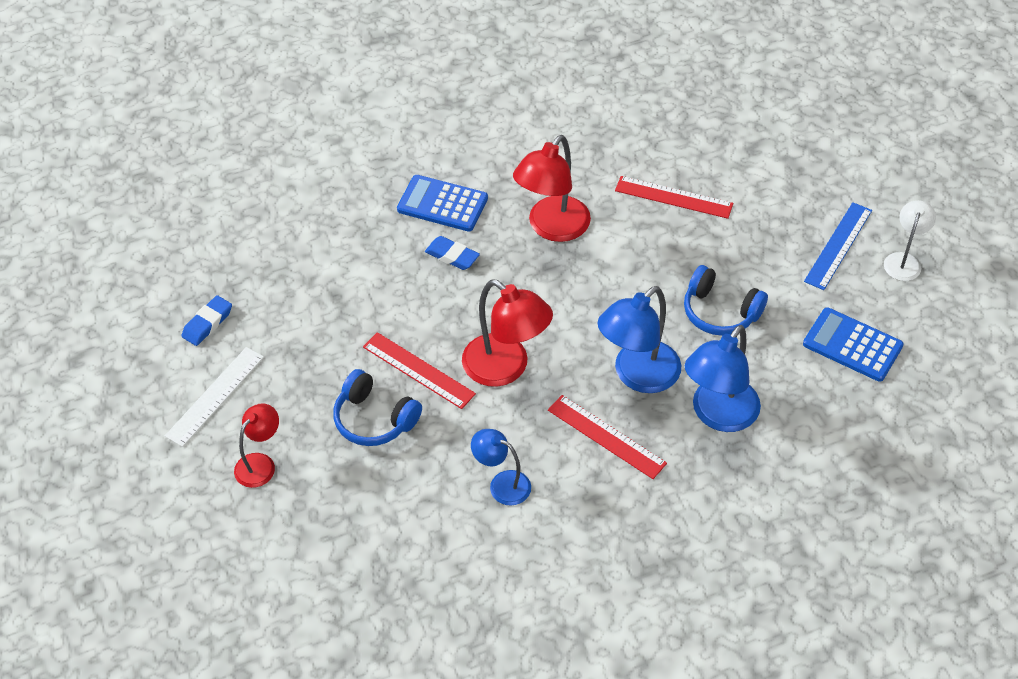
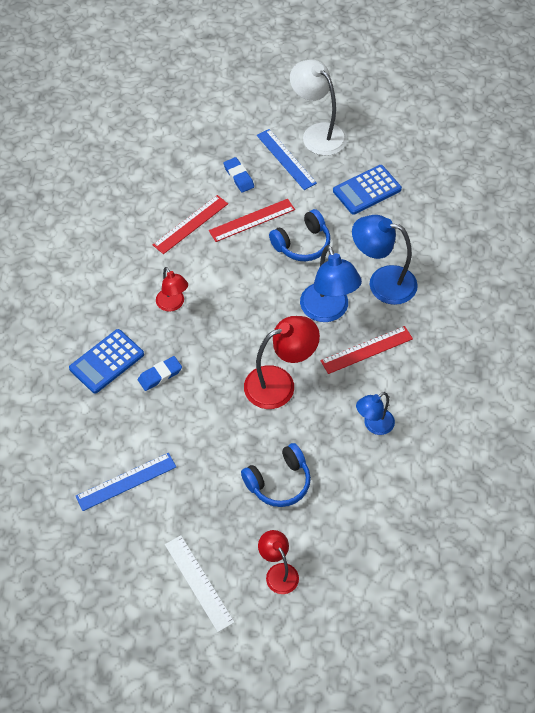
camera: 65 degrees left, 5 degrees up
blue eraser [182,295,232,346] -> blue eraser moved to [224,157,254,193]
red ruler [363,332,476,409] -> red ruler moved to [209,199,295,242]
red lamp [513,135,591,242] -> red lamp [156,267,188,312], size x0.59
blue lamp [684,325,761,432] -> blue lamp turned 135 degrees clockwise [352,215,418,305]
white lamp [884,200,936,281] -> white lamp [290,59,347,156], size x1.70
none -> blue ruler [76,453,176,511]

